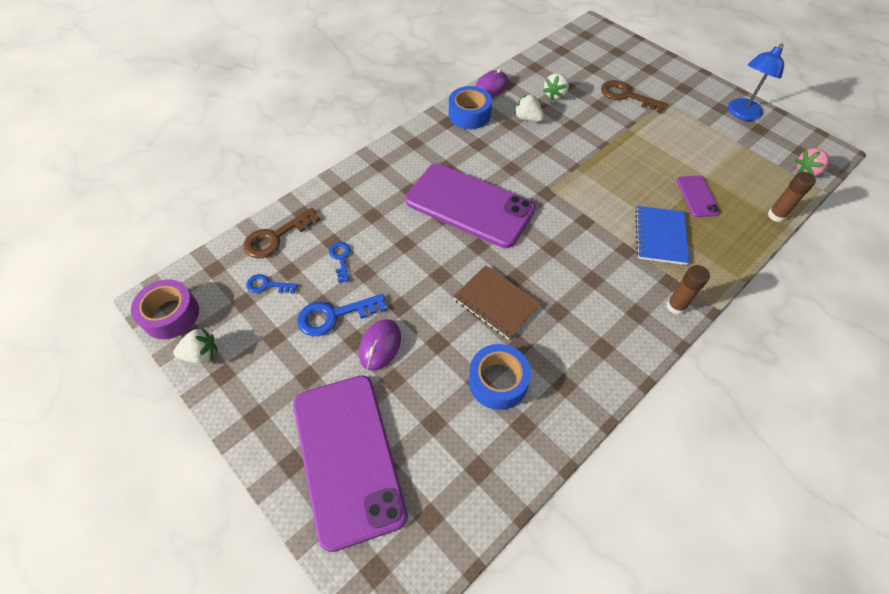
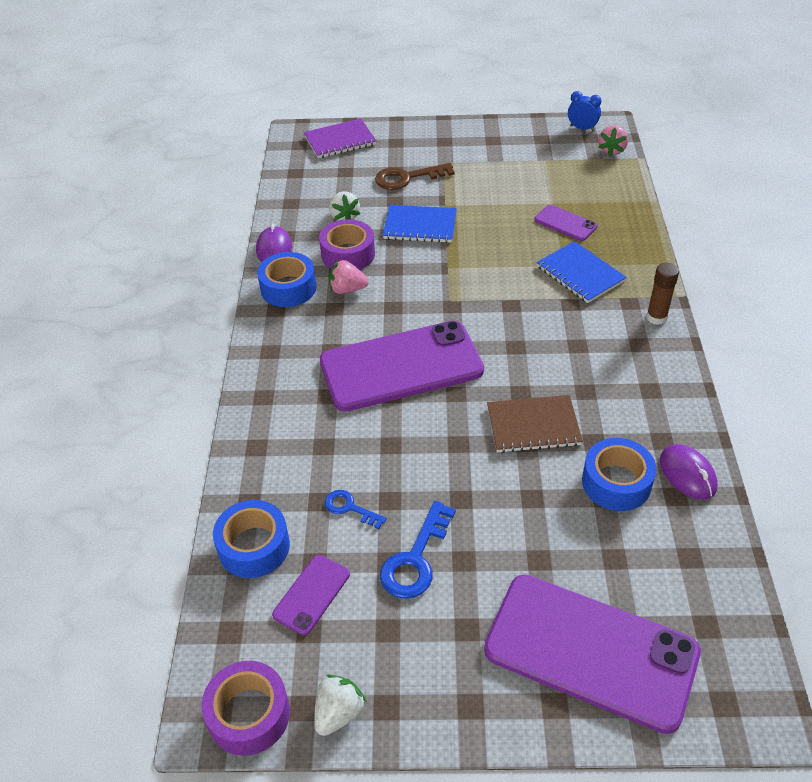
camera: 45 degrees left, 10 degrees down
brown key [244,208,320,258] -> blue tape [213,500,290,578]
blue key [246,274,298,294] -> purple phone [272,555,350,635]
purple mouse [359,319,401,371] -> purple mouse moved to [660,444,718,500]
white strawberry [514,93,544,122] -> purple tape [319,219,375,270]
blue lamp [728,43,784,121] -> none
brown glue stick [768,172,816,222] -> none
none -> purple notebook [304,119,376,158]
none -> pink strawberry [329,260,368,294]
none -> blue notebook [383,205,457,243]
none -> blue clock [568,91,602,131]

